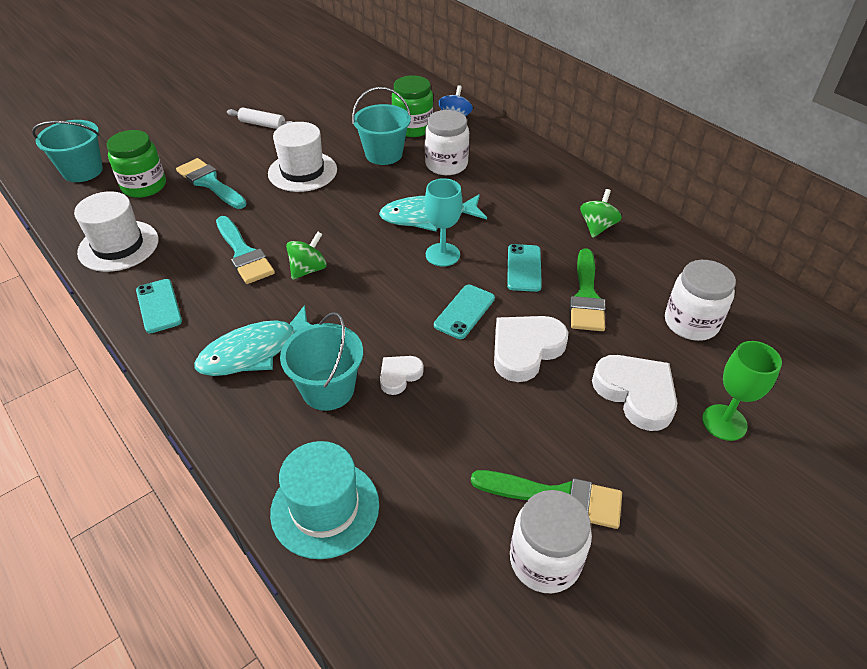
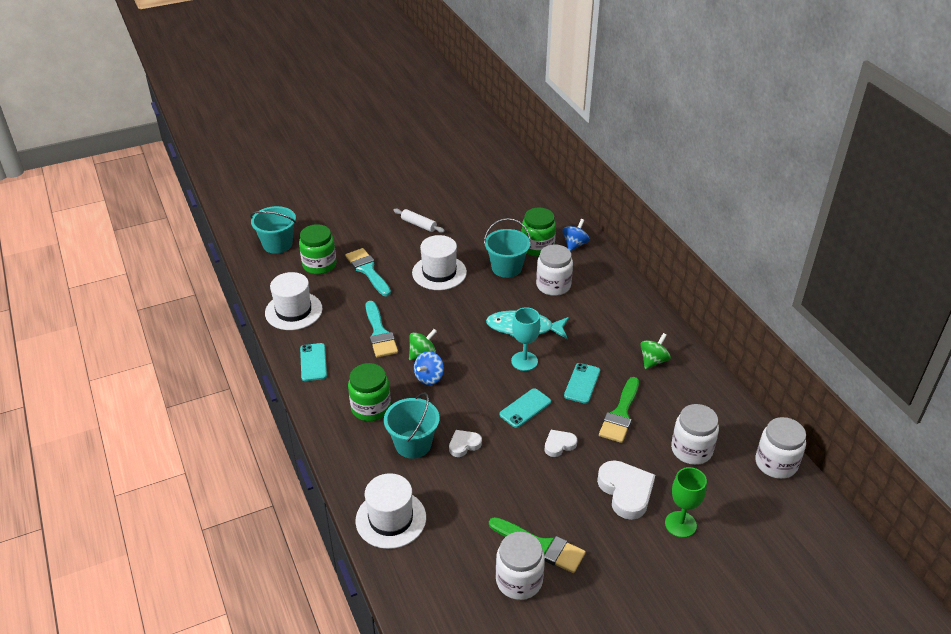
camera: 15 degrees right, 5 degrees down
turquoise fish [194,305,312,376] -> green jar [348,363,391,421]
turquoise hat [270,441,379,559] -> white hat [356,473,426,549]
white heart [494,316,568,382] -> white heart [545,430,577,457], size x0.56
none -> blue spinning top [414,351,444,385]
none -> white jar [755,417,806,479]

